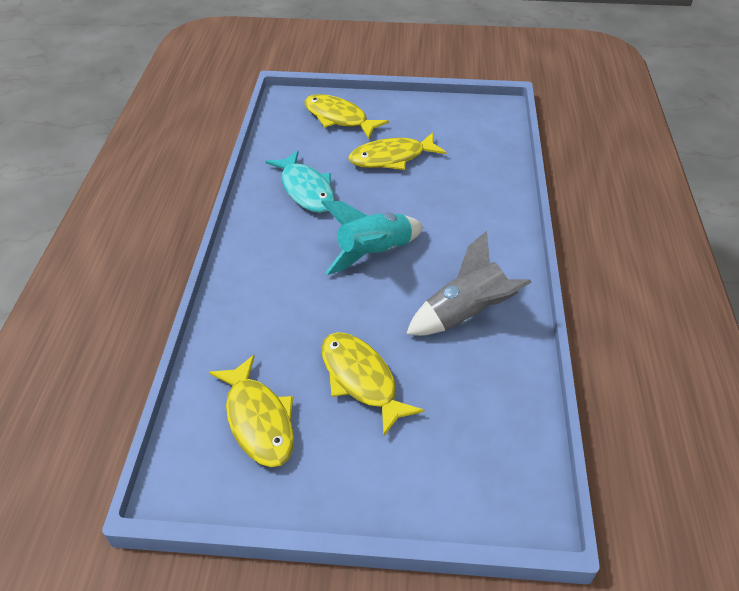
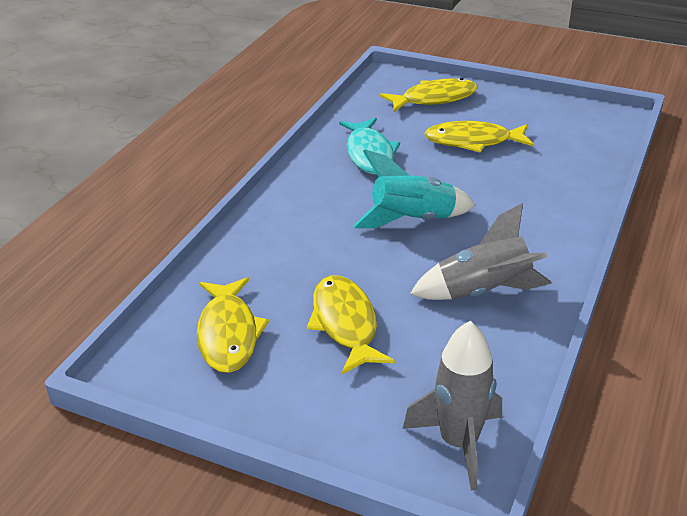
camera: 20 degrees right, 10 degrees down
yellow fish [304,94,389,139] -> yellow fish turned 105 degrees clockwise [380,78,478,112]
none -> grey rocket [403,321,502,491]

